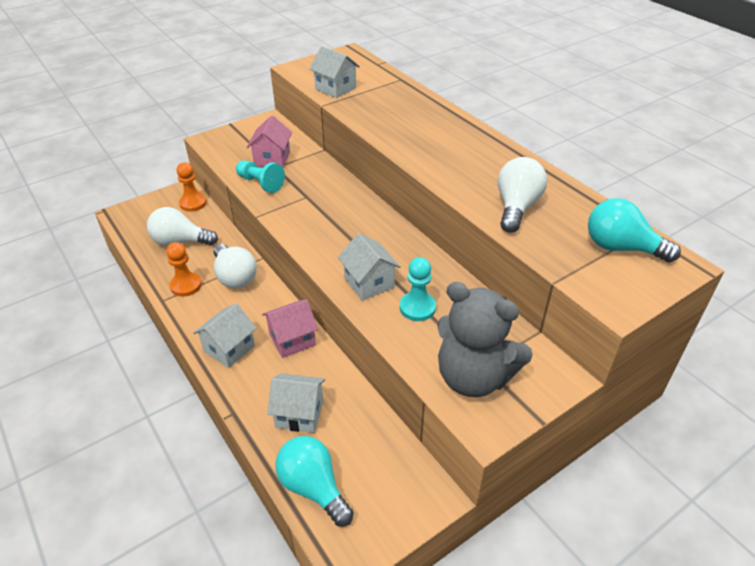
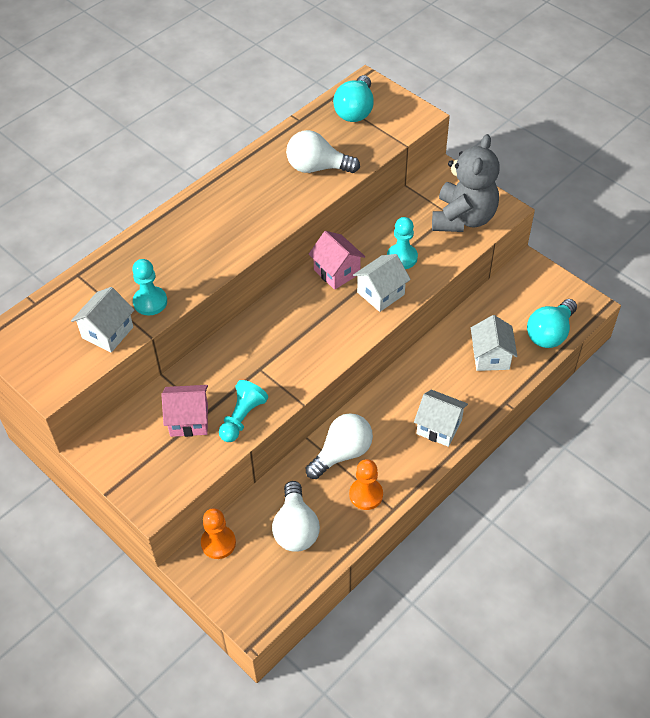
camera: 100 degrees left, 10 degrees up
pink house [262,300,318,358] -> pink house moved to [309,231,365,290]
none -> turquoise pawn [132,259,167,316]

